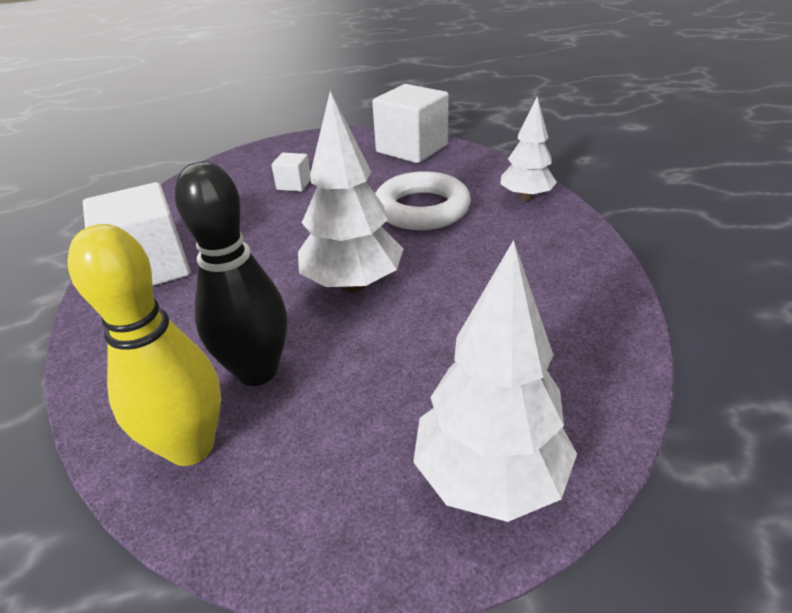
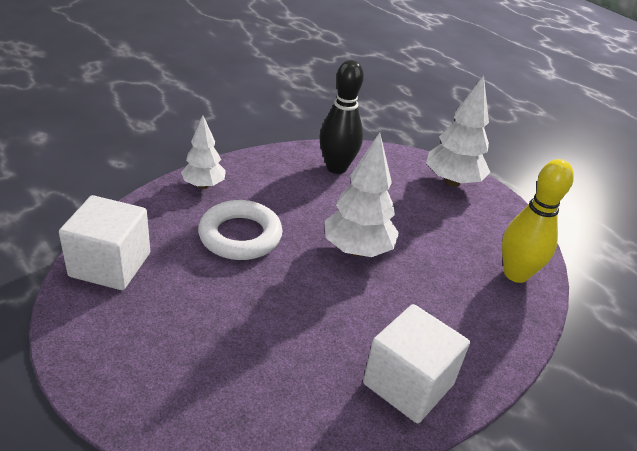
camera: 120 degrees left, 0 degrees up
black bowling pin [175,161,287,386] -> black bowling pin moved to [319,60,364,174]
white cube [271,153,311,192] -> none

